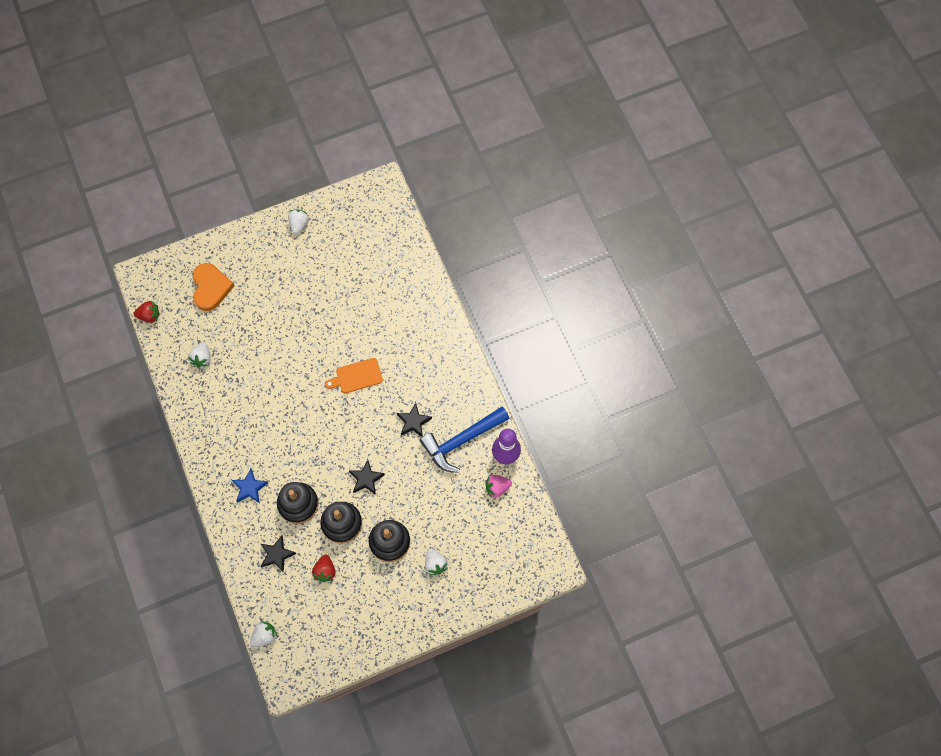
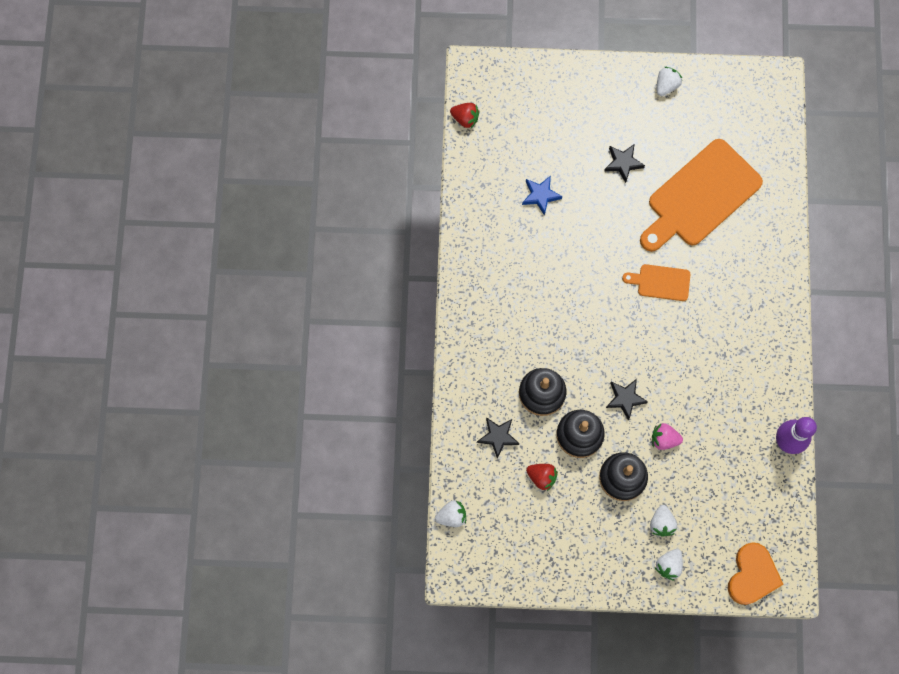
camera: 25 degrees right, 5 degrees up
white strawberry [188,342,211,368] -> white strawberry moved to [654,549,683,581]
orange heart [192,263,234,311] -> orange heart moved to [728,542,784,605]
blue star [232,468,268,503] -> blue star moved to [522,176,563,216]
red strawberry [312,555,336,582] -> red strawberry turned 90 degrees counterclockwise [526,464,558,491]
black star [397,403,432,437] -> black star moved to [604,145,645,183]
blue hammer [419,406,510,473] -> none
pink strawberry [485,475,512,498] -> pink strawberry moved to [652,423,683,450]
none -> orange cutting board [640,139,763,252]

